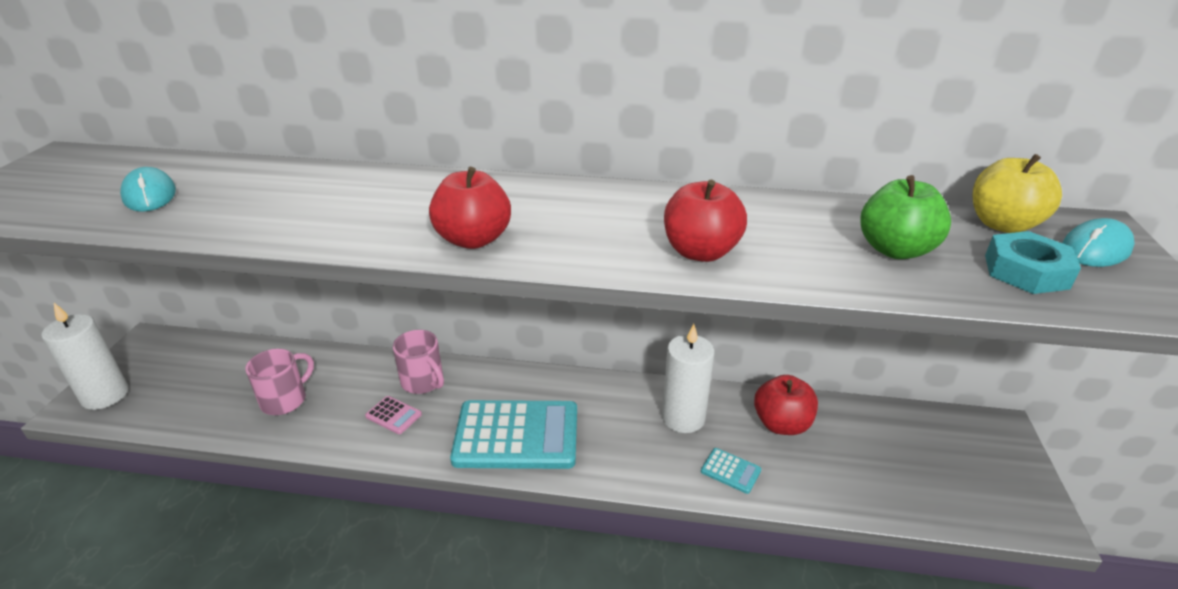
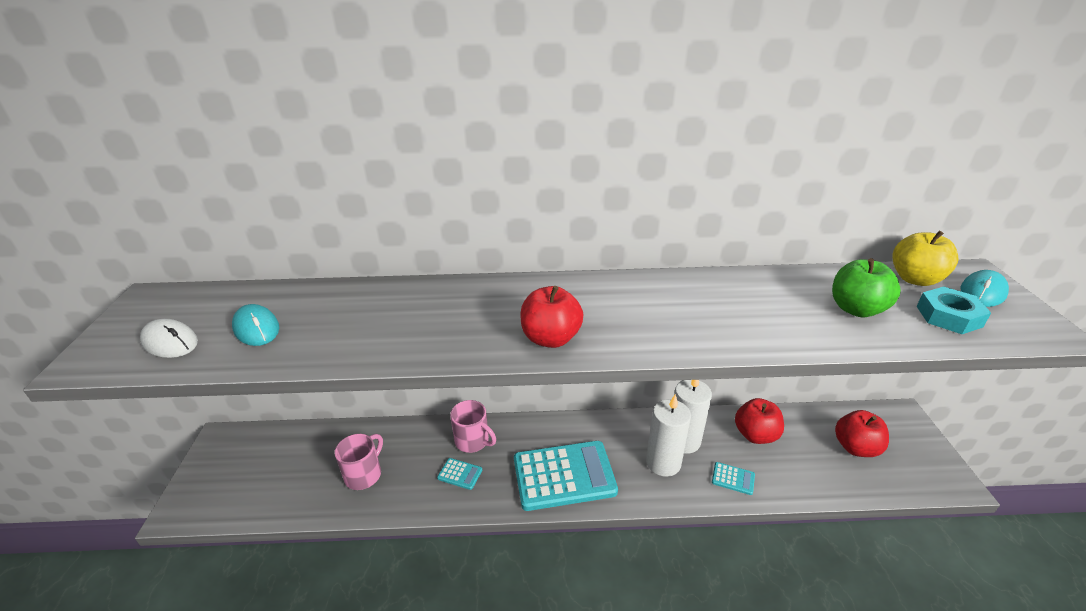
camera: 10 degrees left, 0 degrees up
white candle [41,303,128,410] -> white candle moved to [646,394,691,477]
pink calculator [365,396,422,434] -> turquoise calculator [437,458,482,490]
red apple [664,180,747,262] -> red apple moved to [835,410,889,457]
none -> white mouse [140,319,198,358]

